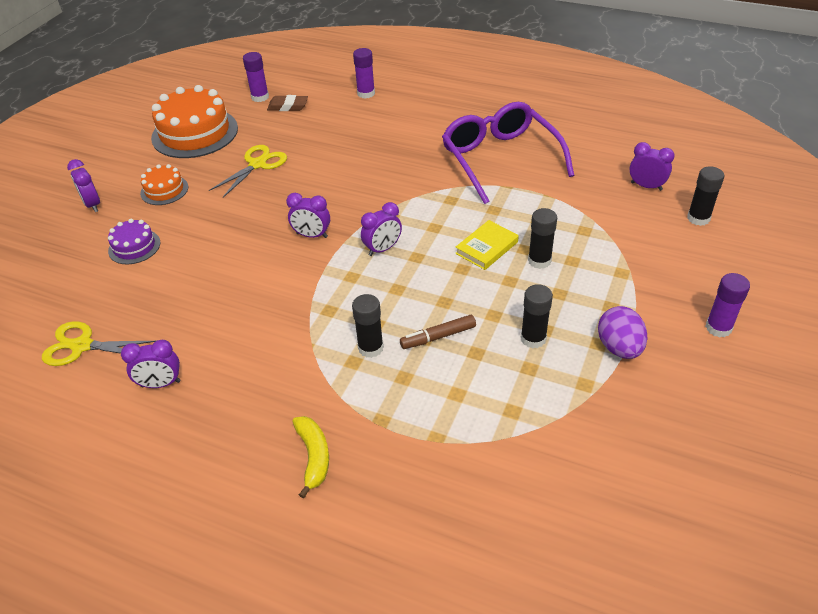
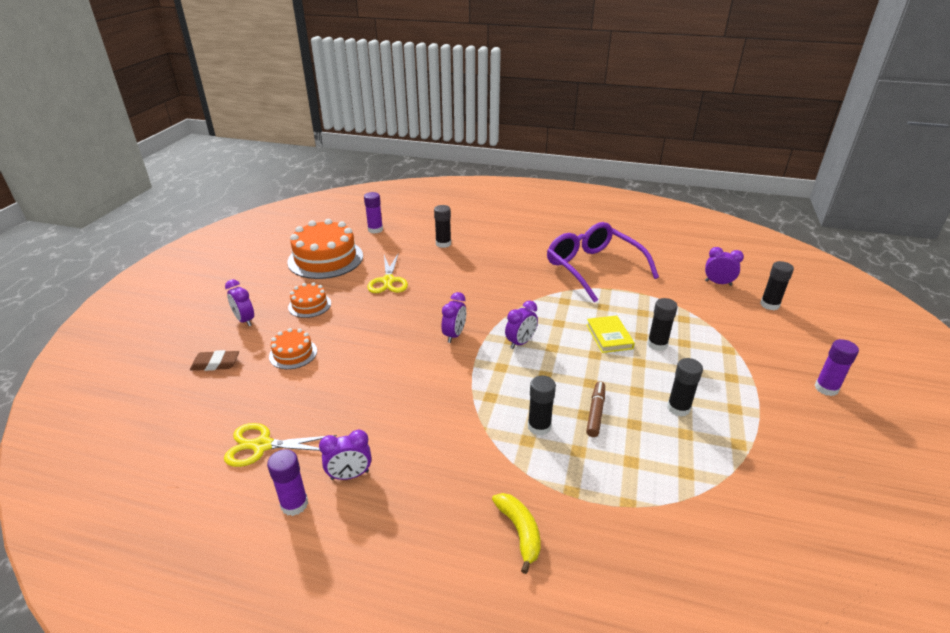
camera: 10 degrees left, 10 degrees down
purple cake [108,219,160,264] -> orange cake [269,328,317,369]
yellow scissors [209,145,287,198] -> yellow scissors turned 150 degrees clockwise [367,253,408,293]
brown eraser [267,95,308,111] -> brown eraser moved to [190,350,239,371]
purple clock [286,193,330,238] -> purple clock turned 75 degrees counterclockwise [441,292,466,343]
purple glue stick [353,48,375,99] -> purple glue stick moved to [267,449,308,516]
brown marker [400,315,476,349] -> brown marker turned 135 degrees clockwise [586,381,605,437]
yellow book [455,220,519,270] -> yellow book turned 45 degrees counterclockwise [586,315,635,353]
purple egg [598,306,647,359] -> none
none -> black glue stick [434,205,451,248]

